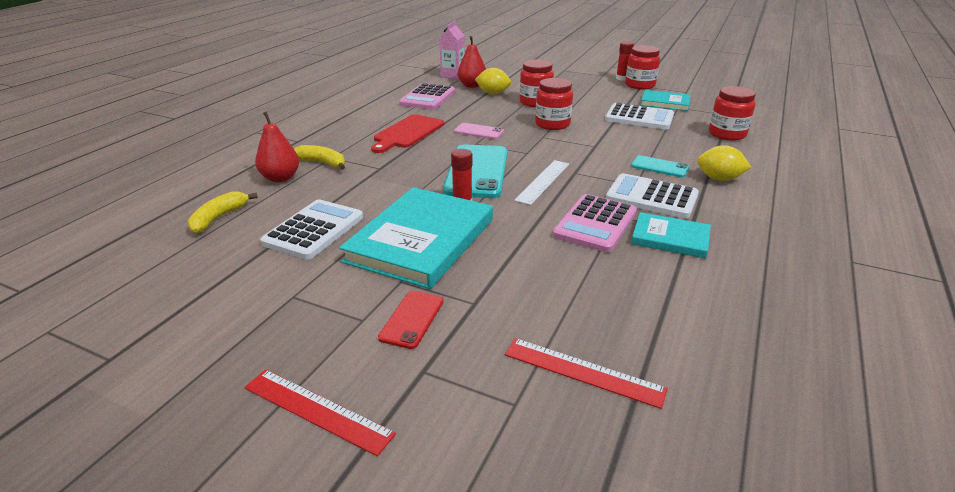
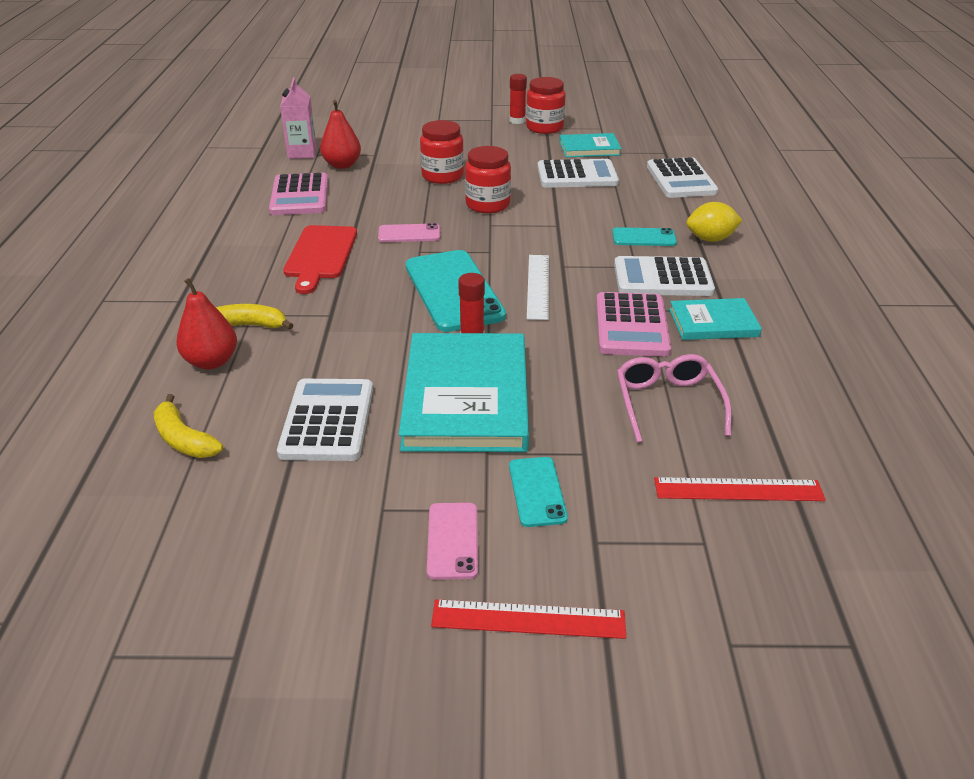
camera: 25 degrees left, 5 degrees up
yellow banana [188,191,258,233] -> yellow banana turned 45 degrees counterclockwise [153,394,223,458]
red phone [378,291,444,349] -> turquoise phone [509,457,568,527]
yellow lemon [475,68,511,94] -> none
red jar [709,86,756,141] -> white calculator [647,157,718,198]
none -> pink phone [427,503,478,580]
none -> pink glasses [617,354,732,443]

